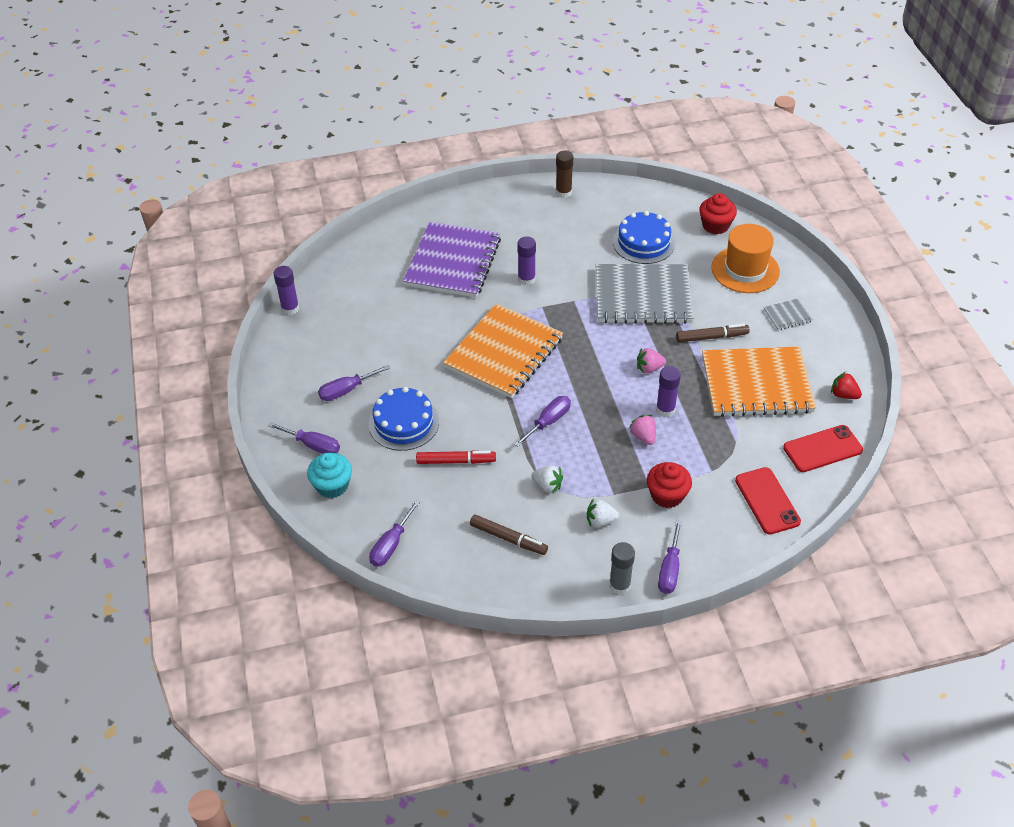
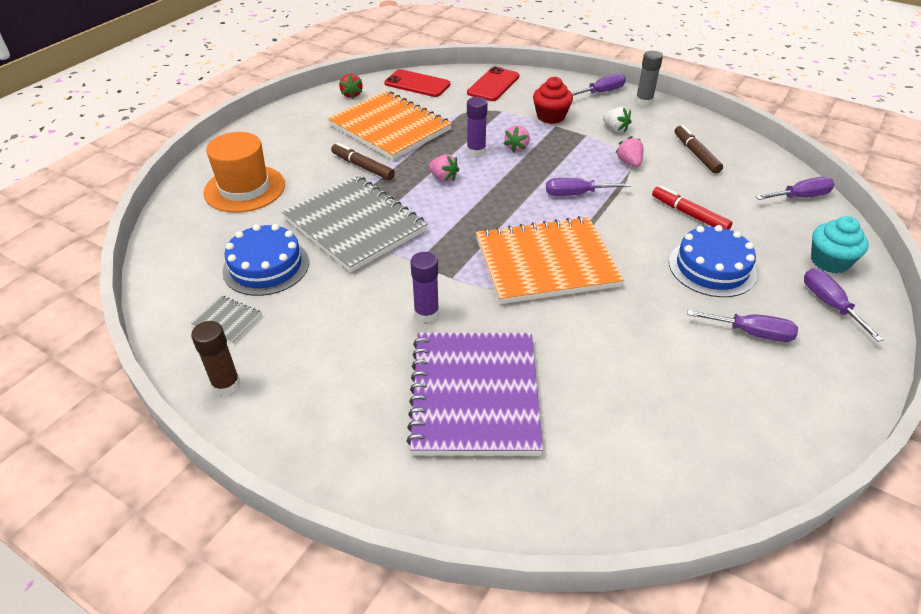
camera: 135 degrees left, 5 degrees down
purple glue stick [274,266,299,315] -> none
purple notebook [403,222,501,298] -> purple notebook turned 60 degrees counterclockwise [406,333,543,456]
white strawberry [531,466,563,494] -> pink strawberry [615,136,643,167]
red cupcake [699,193,737,234] -> none
grey notebook [764,298,813,330] -> grey notebook moved to [190,295,262,344]

